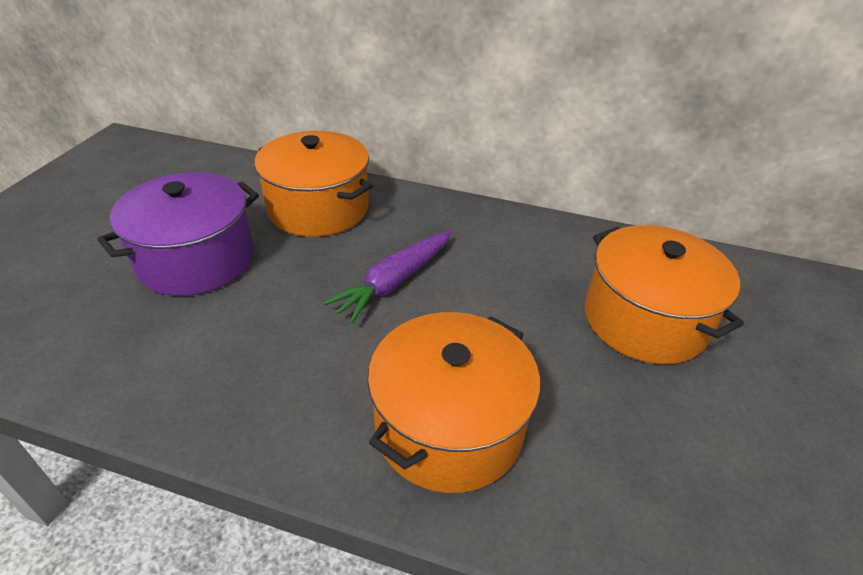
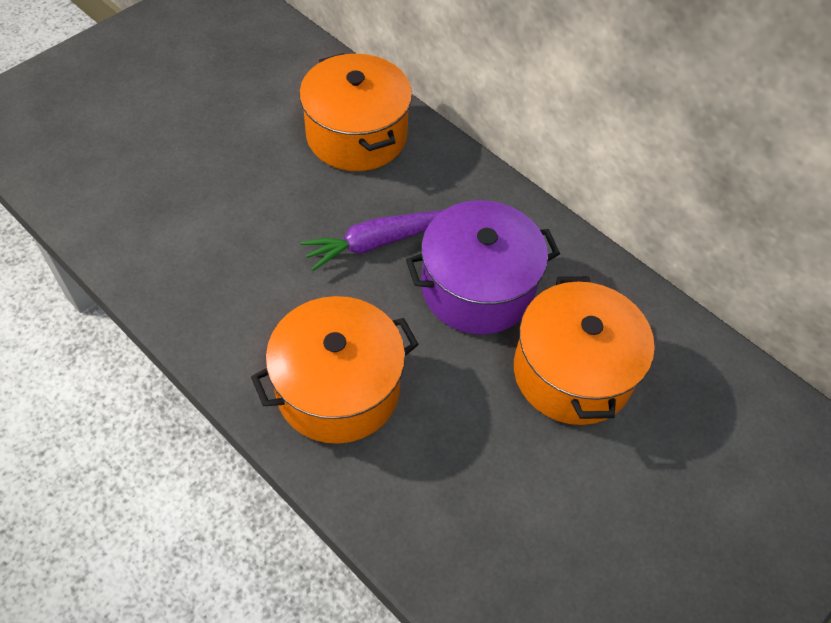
camera: 25 degrees right, 15 degrees up
purple pot [97,172,259,296] -> purple pot moved to [406,200,560,335]

